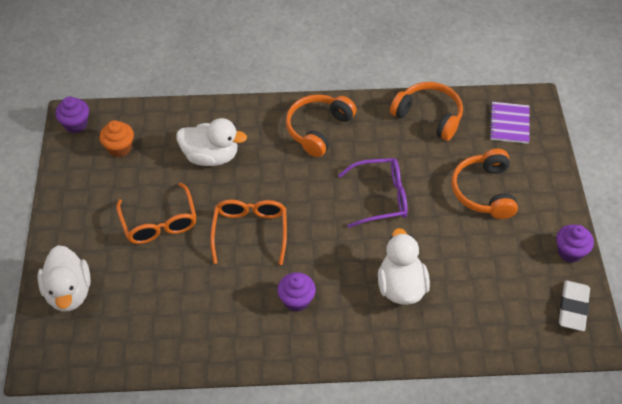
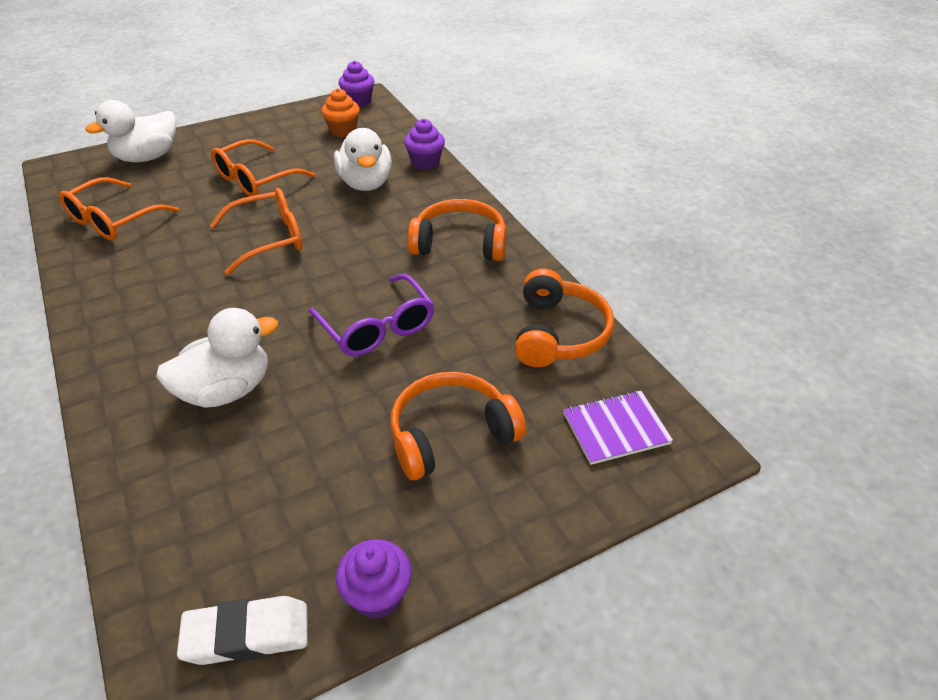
camera: 65 degrees right, 10 degrees down
purple cupcake [277,272,316,312] -> purple cupcake moved to [404,119,445,170]
none -> orange glasses [59,177,179,241]

